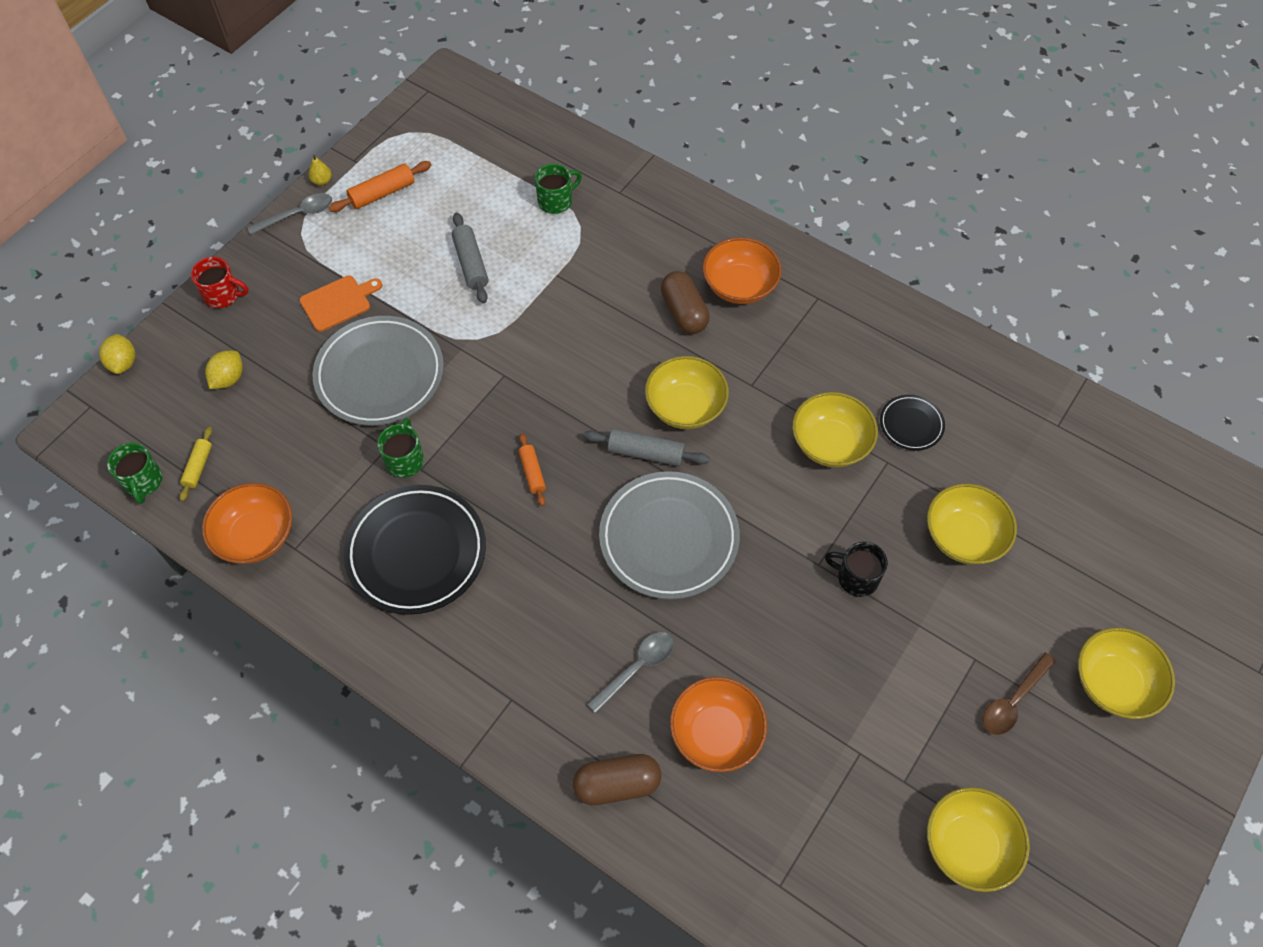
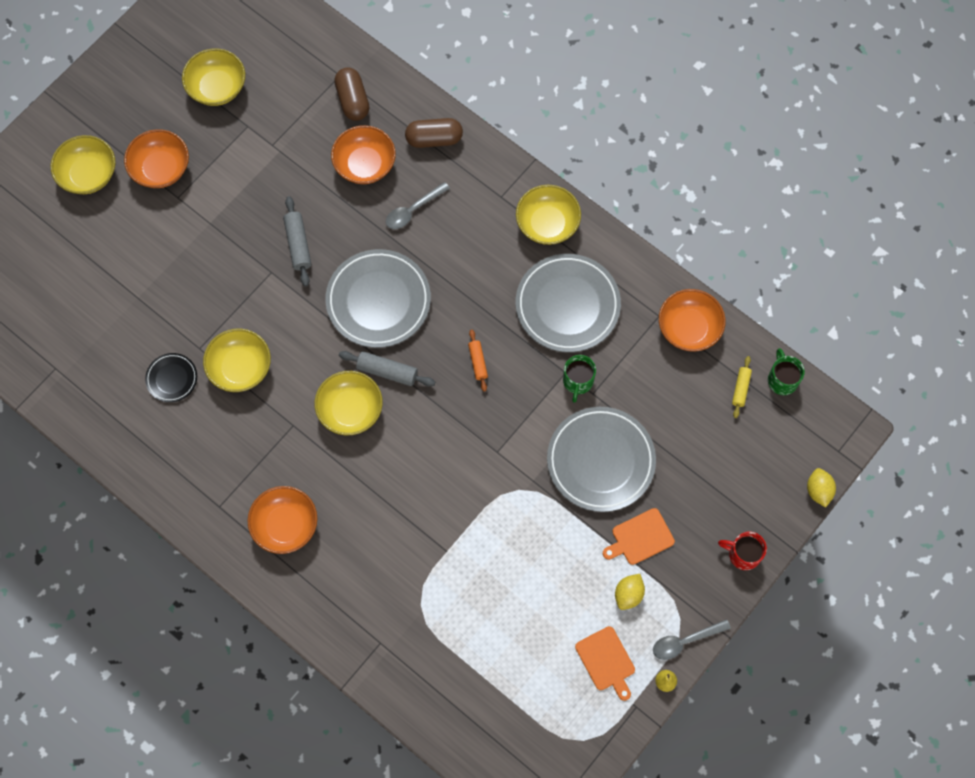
camera: 175 degrees left, 10 degrees up
yellow lemon [205,351,243,389] -> yellow lemon moved to [615,574,645,610]
orange rolling pin [329,161,431,212] -> orange cutting board [575,626,635,701]
black plate [344,485,486,615] -> grey plate [516,254,621,352]
grey rolling pin [452,212,488,304] -> grey rolling pin moved to [283,196,311,286]
green mug [535,164,582,214] -> none
brown capsule [661,271,710,334] -> brown capsule moved to [334,67,369,121]
black mug [825,542,888,597] -> none
yellow bowl [927,484,1017,564] -> yellow bowl moved to [516,185,581,245]
brown spoon [983,653,1056,735] -> orange bowl [124,129,189,188]

